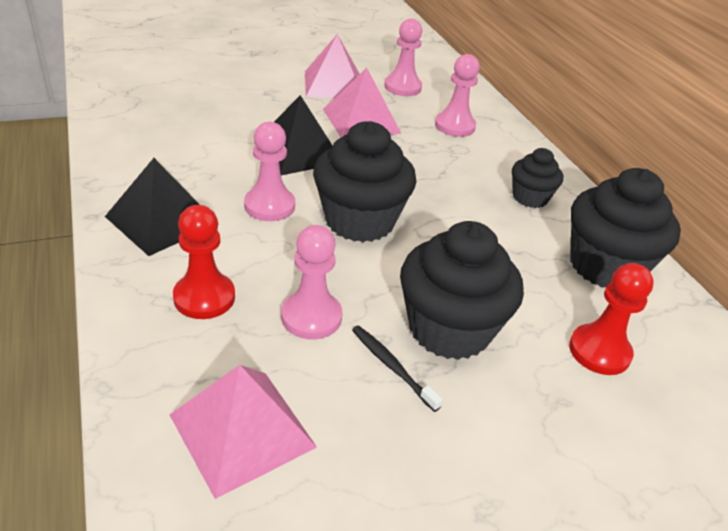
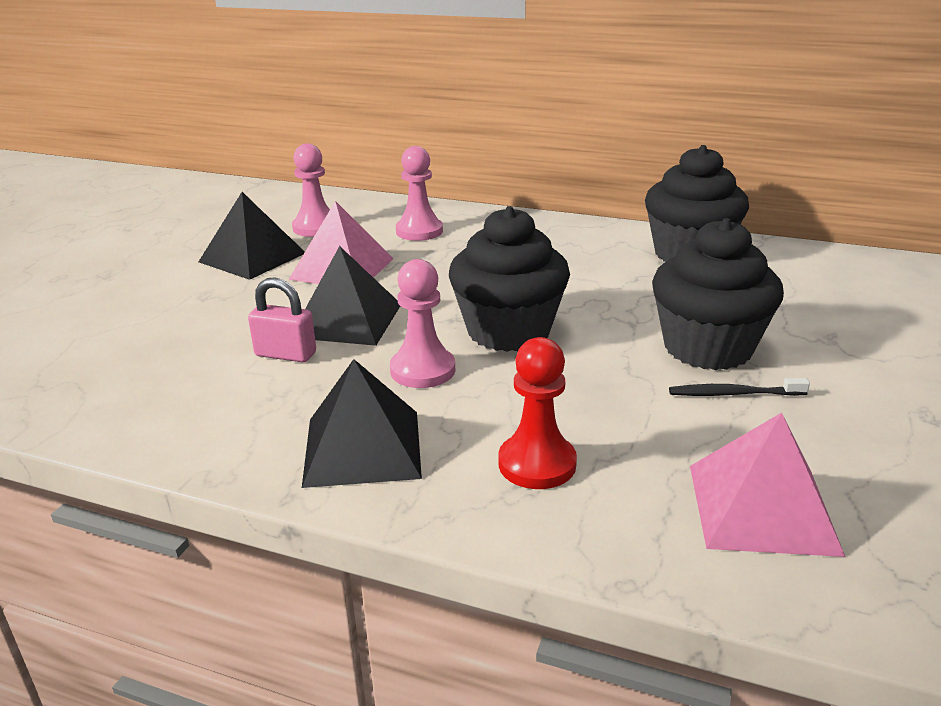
camera: 45 degrees left, 10 degrees down
pink pawn [281,225,342,339] -> none
pink pyramid [305,34,360,98] -> black pyramid [199,192,305,280]
black cupcake [512,148,563,208] -> none
red pawn [569,263,654,375] -> none
none -> pink padlock [248,277,316,362]

